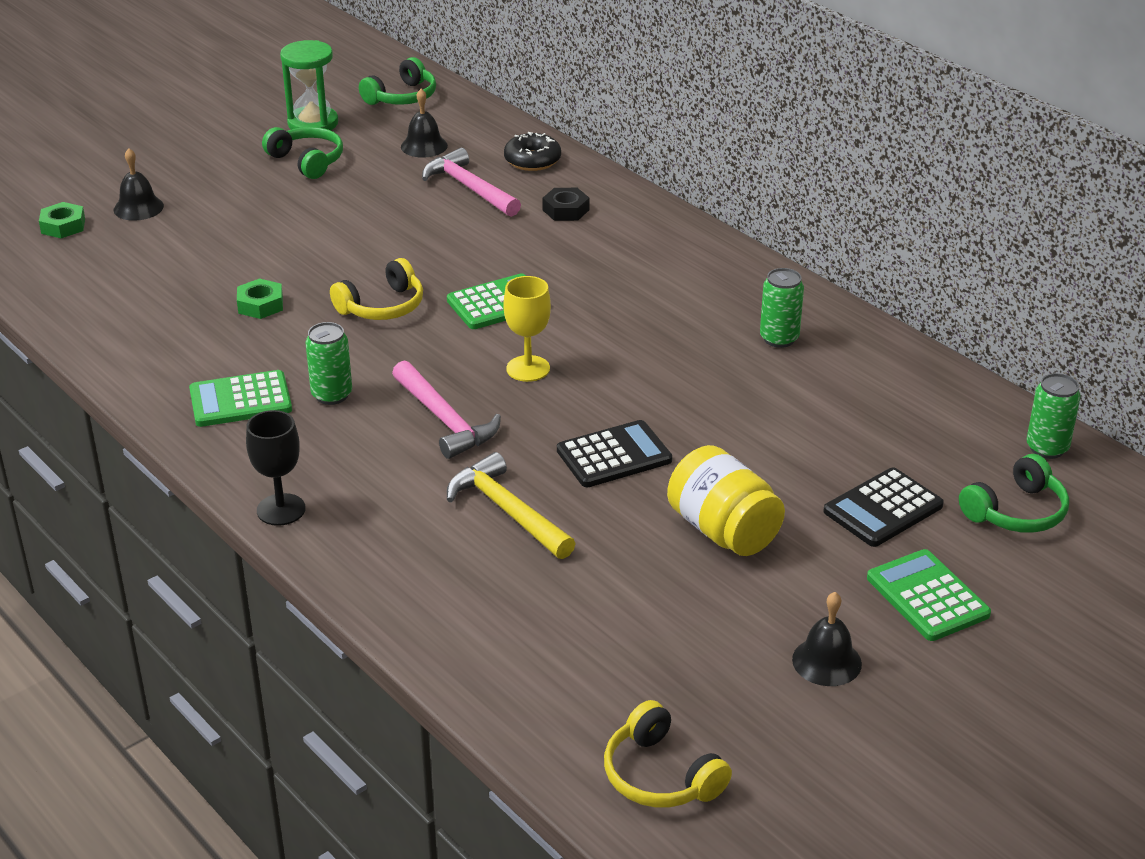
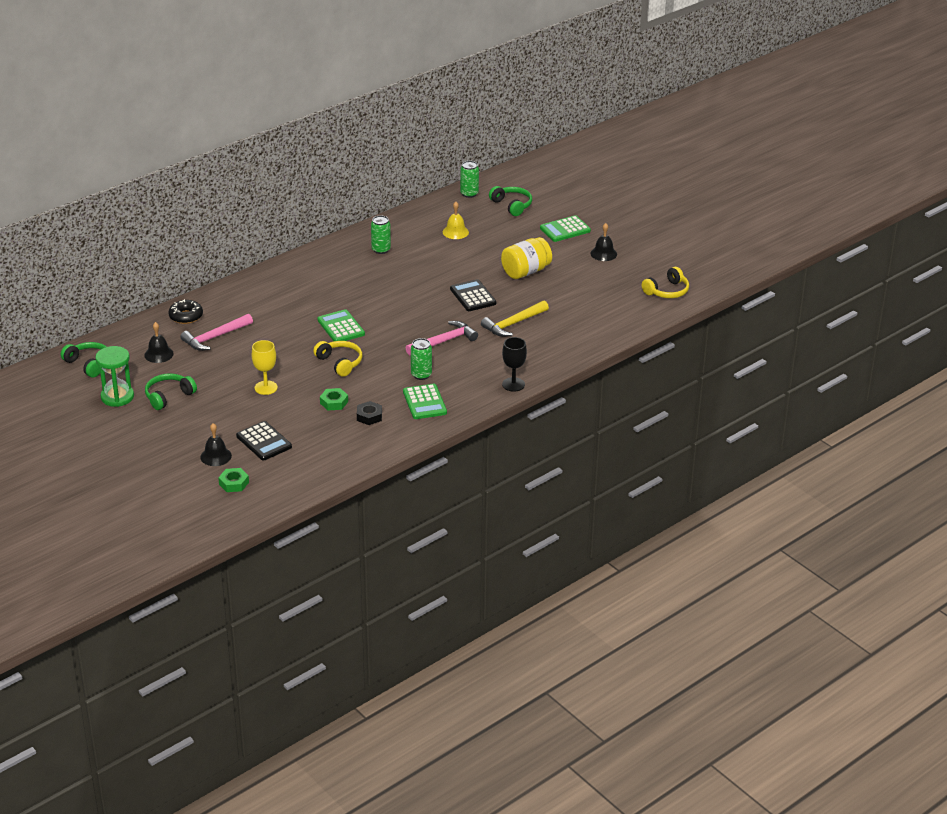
camera: 90 degrees left, 0 degrees up
yellow goblet [504,276,551,382] -> yellow goblet moved to [252,340,278,395]
black nut [542,188,589,221] -> black nut moved to [357,401,382,425]
black calculator [823,467,944,547] -> black calculator moved to [236,421,292,460]
none -> yellow bell [443,202,469,239]

